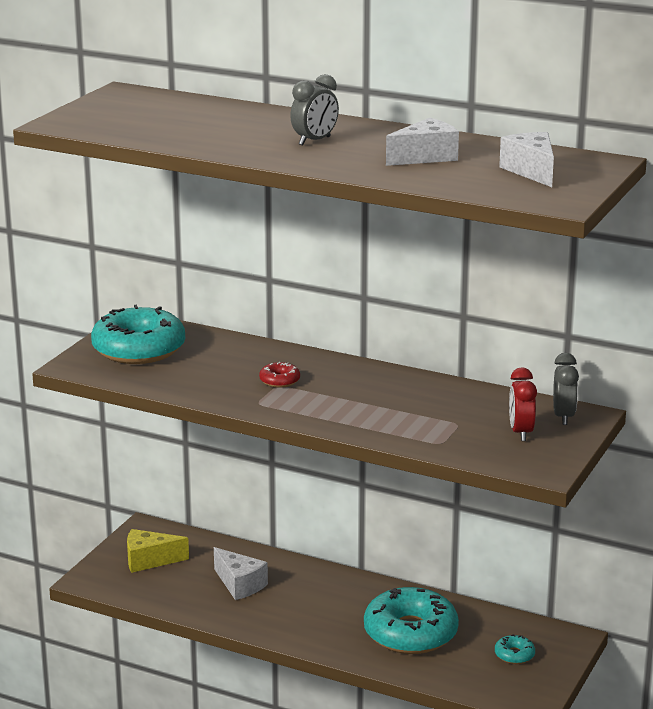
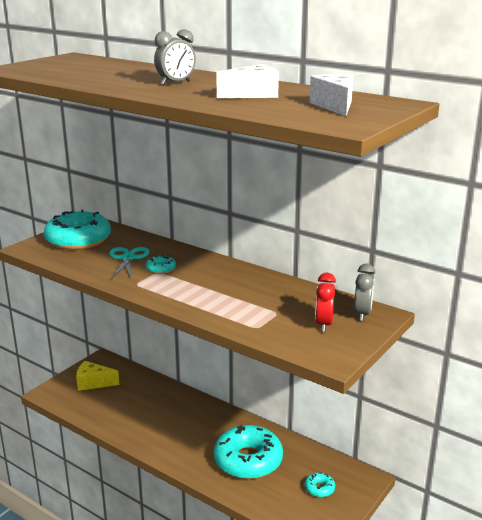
camera: 10 degrees right, 0 degrees up
white cheese [214,547,268,600] -> none
red donut [259,362,300,388] -> turquoise donut [146,255,176,274]
none -> turquoise scissors [109,247,149,279]

